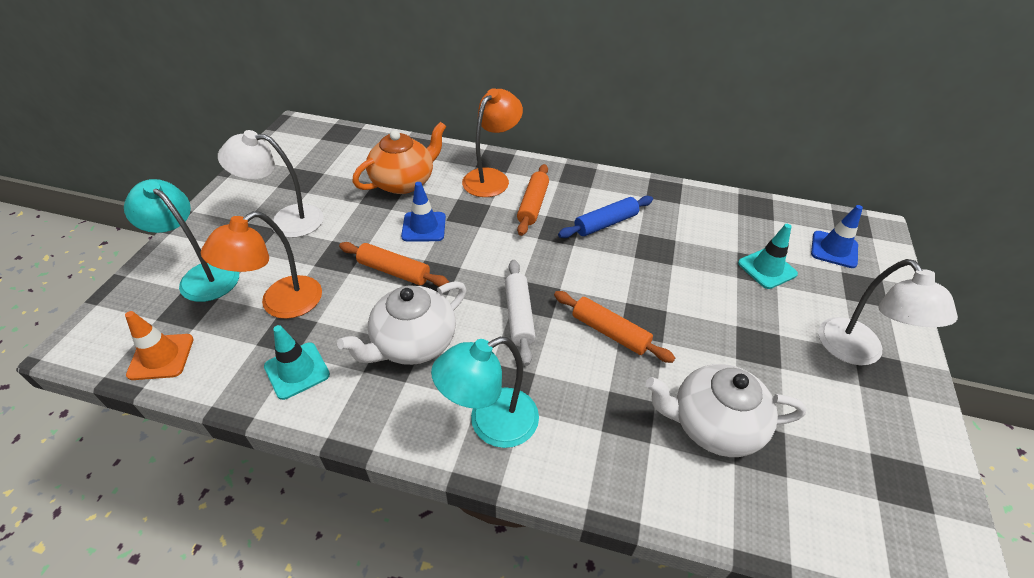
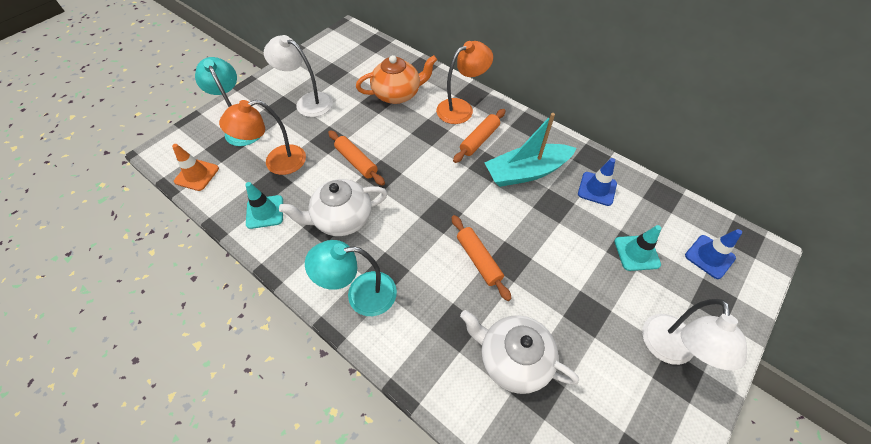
camera: 25 degrees right, 10 degrees up
blue traffic cone [401,182,446,241] -> blue traffic cone moved to [578,158,617,206]
white rolling pin [505,260,536,366] -> none
blue rolling pin [558,196,653,238] -> turquoise boat [484,113,576,187]

